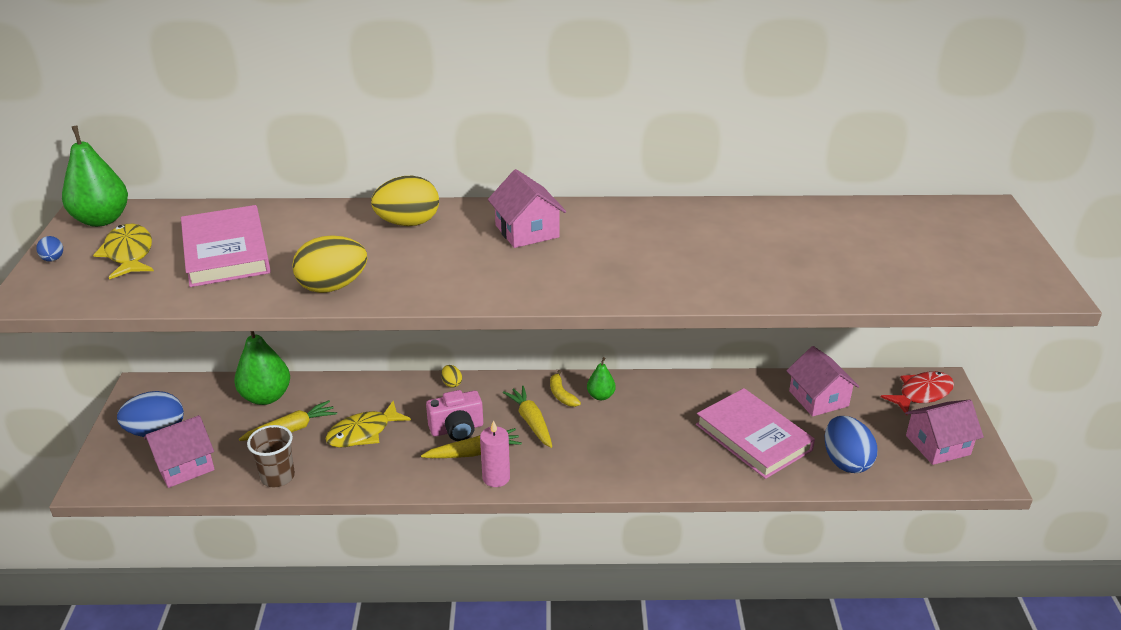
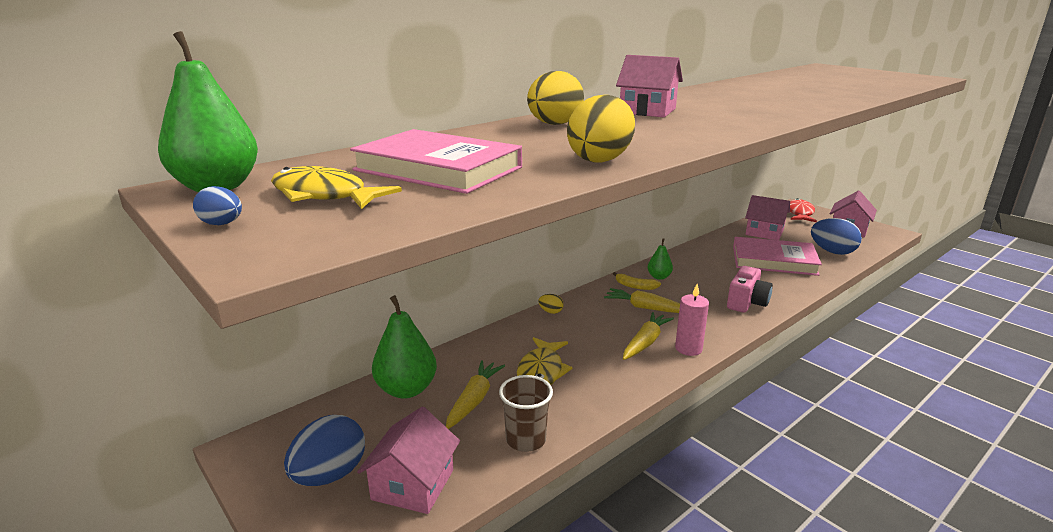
camera: 40 degrees left, 10 degrees down
pink camera [426,390,483,441] -> pink camera moved to [727,266,773,313]

